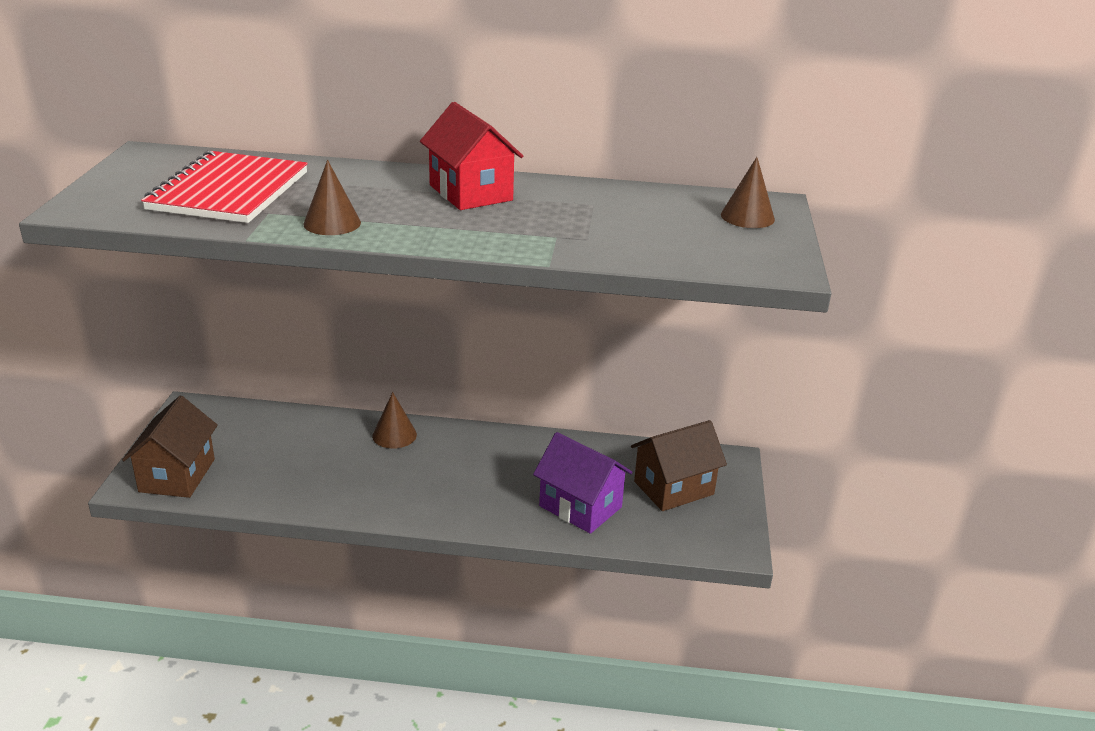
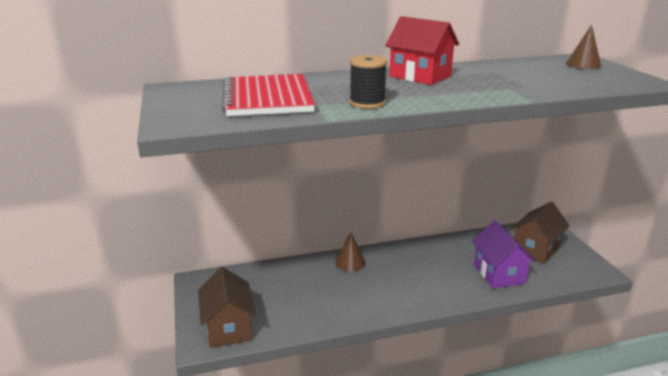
camera: 20 degrees left, 5 degrees down
brown cone [303,160,361,235] -> black spool [349,55,387,109]
purple house [533,432,633,534] -> purple house turned 60 degrees clockwise [472,221,536,289]

